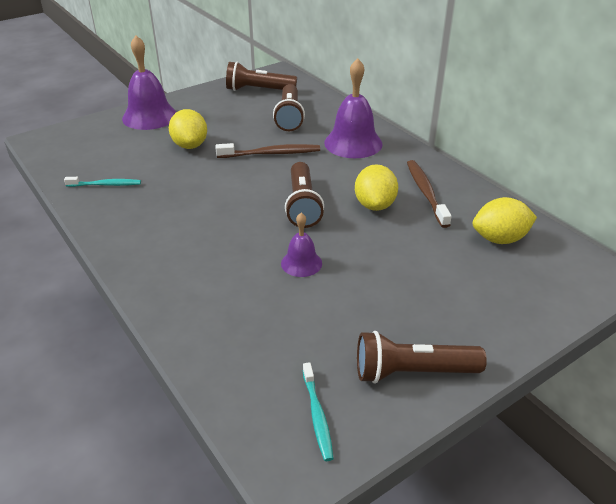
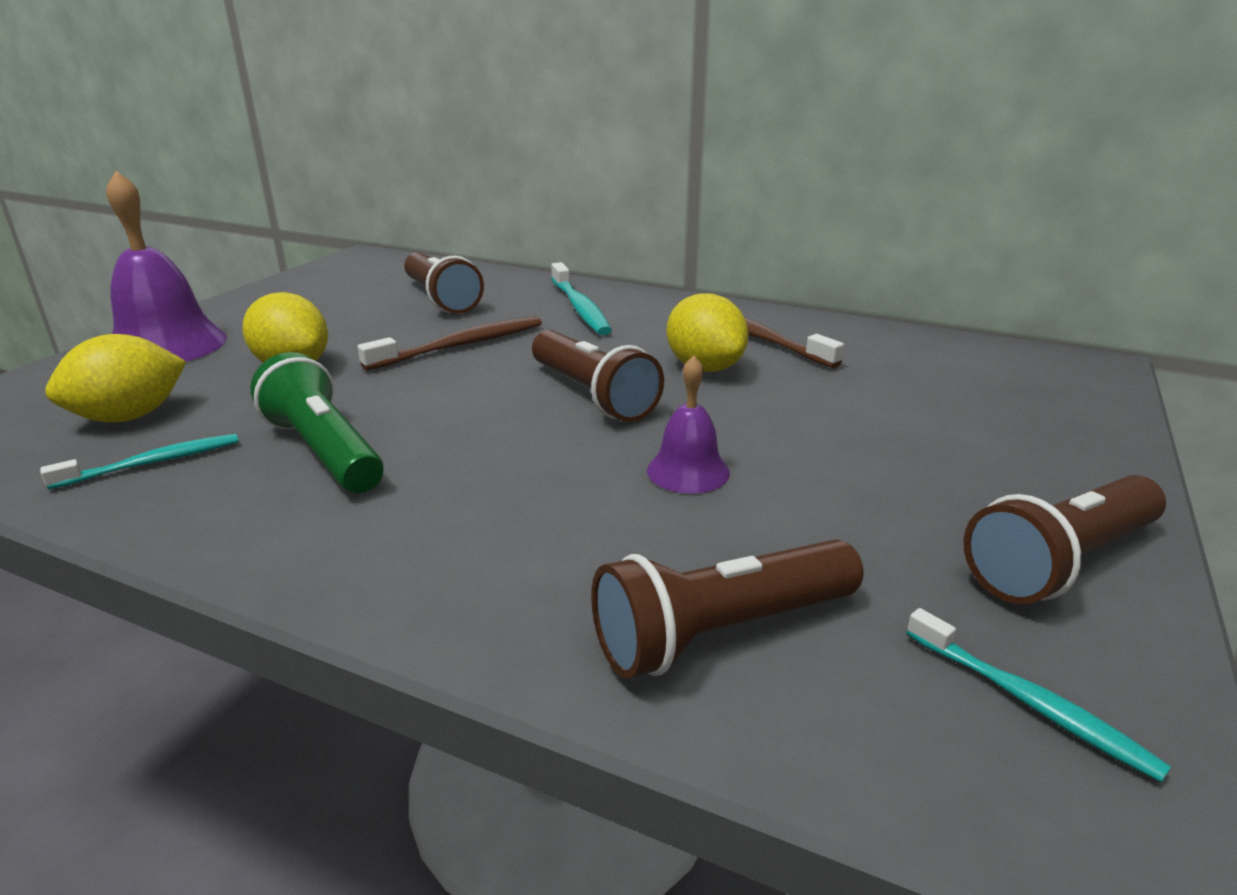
camera: 30 degrees left, 10 degrees down
brown flashlight [226,61,297,91] -> brown flashlight moved to [591,540,863,679]
purple bell [324,58,382,158] -> turquoise toothbrush [551,262,612,335]
yellow lemon [473,197,537,244] -> yellow lemon moved to [45,334,186,422]
none -> green flashlight [250,352,384,493]

